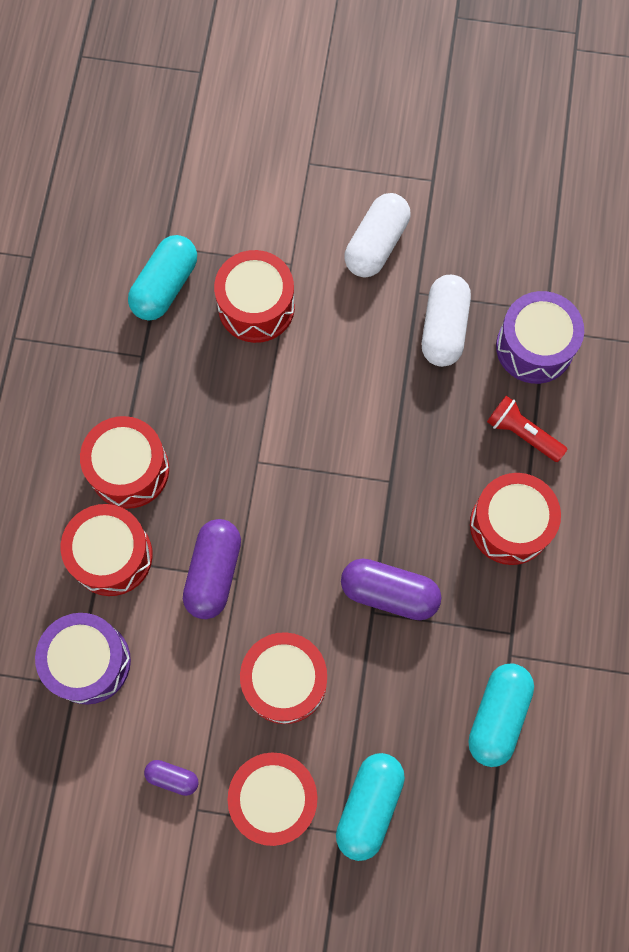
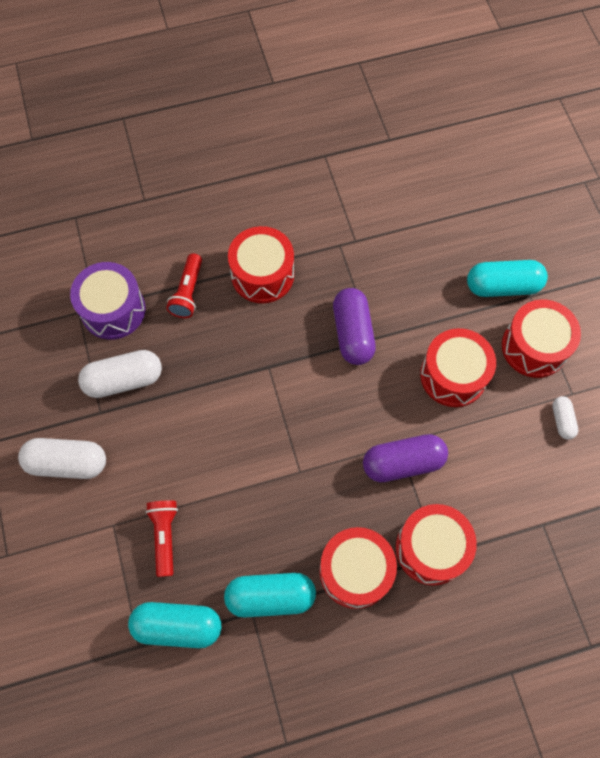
camera: 115 degrees left, 5 degrees down
purple drum [35,613,131,705] -> none
purple capsule [144,760,199,796] -> white capsule [552,396,578,440]
red drum [214,250,295,343] -> red flashlight [146,500,178,577]
turquoise capsule [468,663,534,767] -> turquoise capsule moved to [224,573,316,618]

